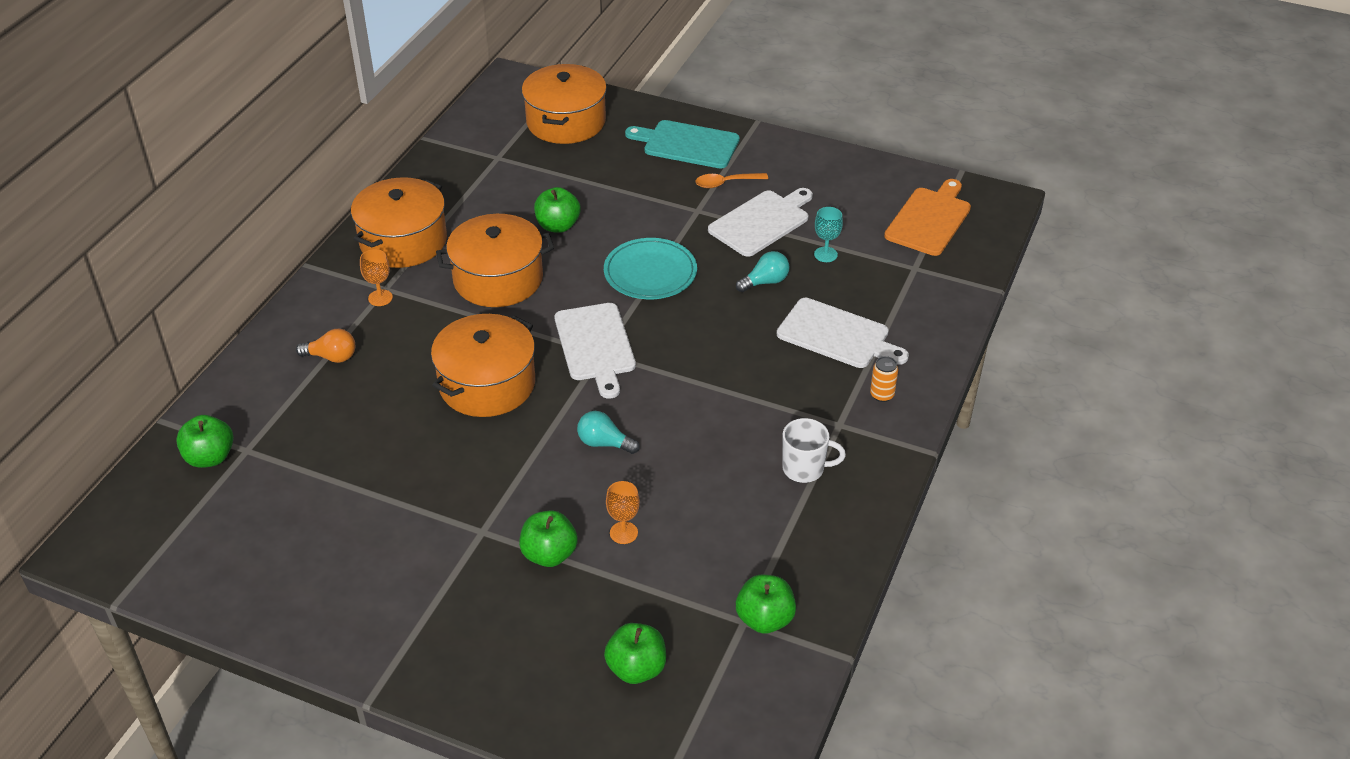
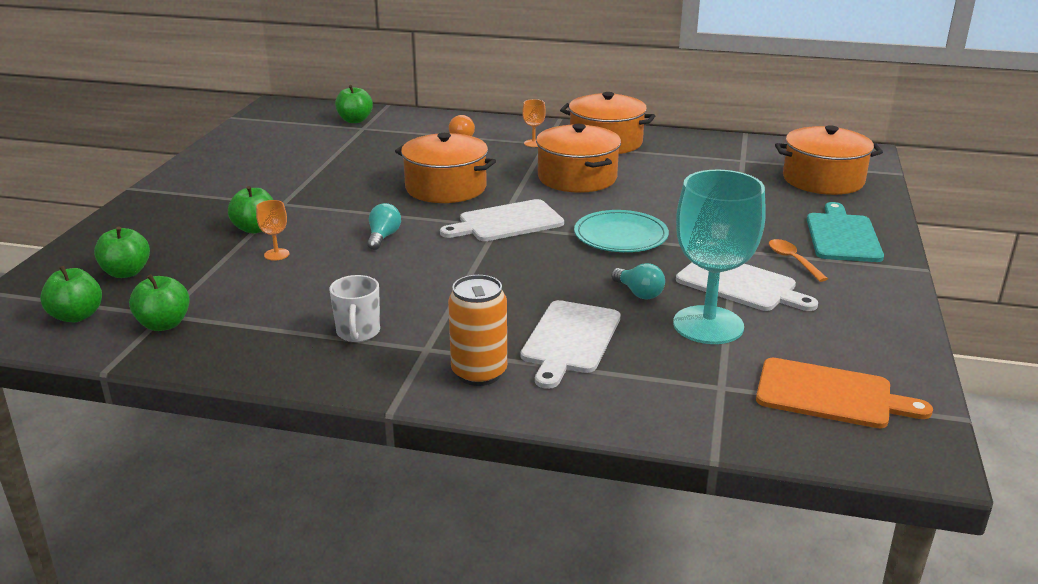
camera: 80 degrees right, 15 degrees down
green apple [534,187,581,233] -> green apple moved to [40,266,102,322]
turquoise goblet [814,207,843,262] -> turquoise goblet [673,170,766,344], size x2.49
orange can [870,356,898,402] -> orange can [448,275,507,386], size x1.93

